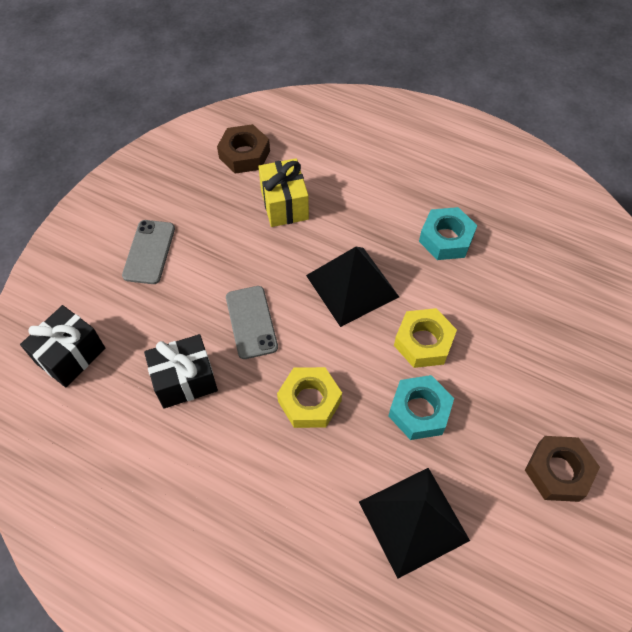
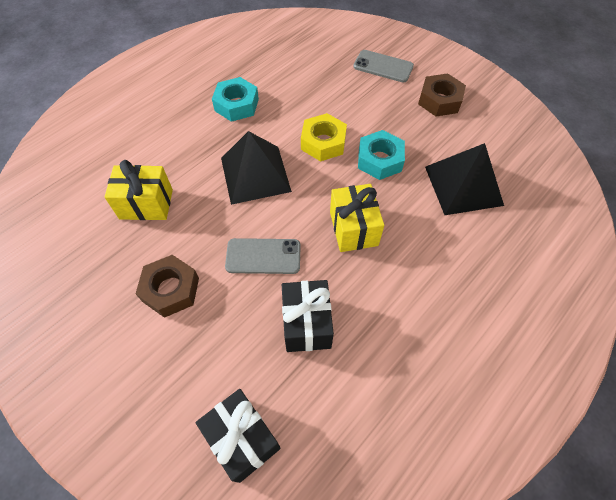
camera: 75 degrees left, 0 degrees up
grey phone [122,220,175,284] -> grey phone moved to [353,50,414,82]
brown nut [217,124,270,174] -> brown nut moved to [136,255,199,318]
yellow nut [277,367,342,428] -> yellow gift [330,184,384,252]

